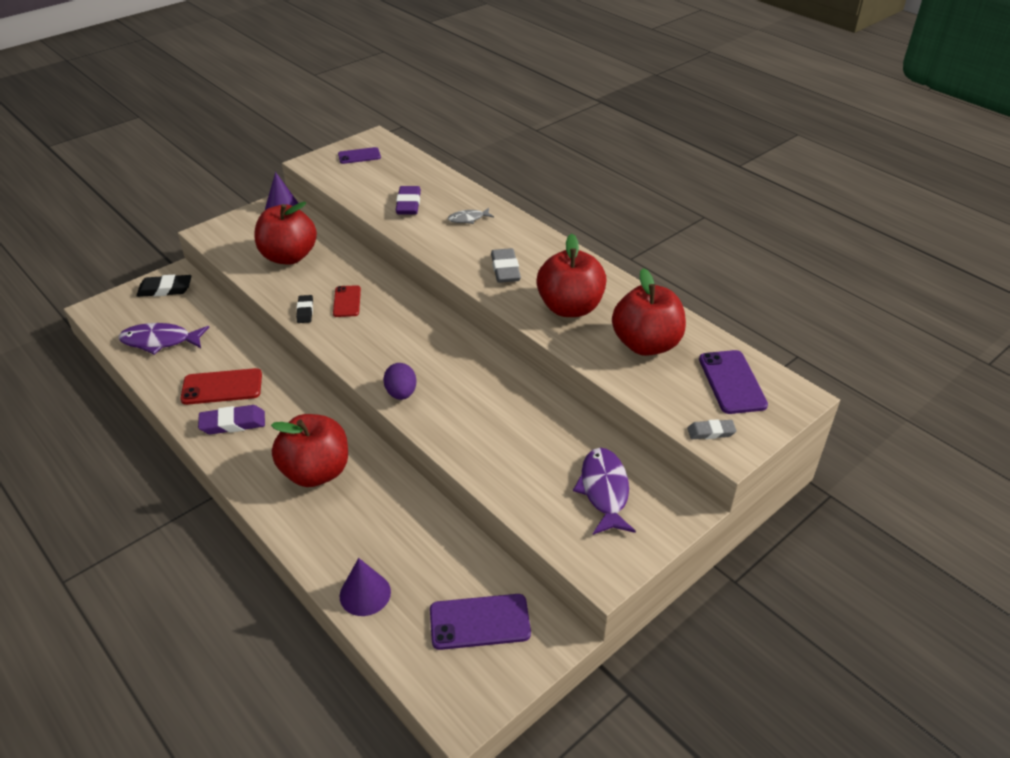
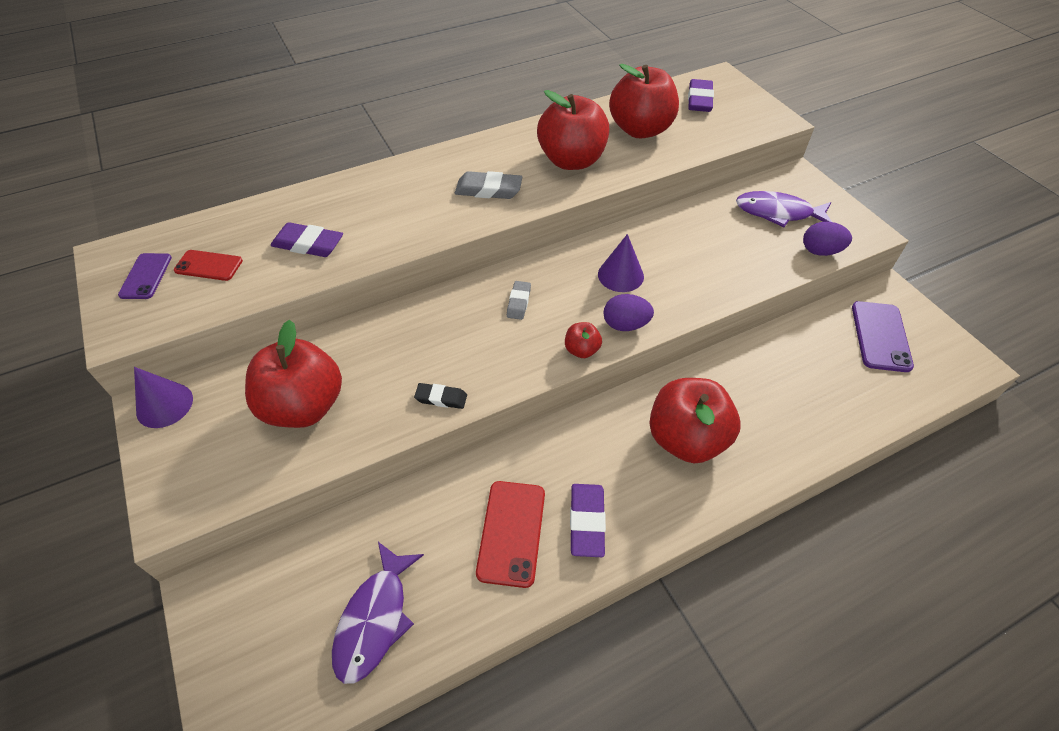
camera: 75 degrees left, 10 degrees up
black eraser [136,275,192,297] -> none
red phone [333,285,361,317] -> red phone moved to [174,250,243,281]
purple cone [340,558,391,616] -> purple cone moved to [598,234,644,292]
grey fish [448,208,494,224] -> none
grey eraser [687,419,737,439] -> grey eraser moved to [507,281,531,320]
purple phone [699,350,768,414] -> purple eraser [688,79,714,112]
none -> red apple [565,322,602,358]
none -> purple egg [803,222,852,256]

